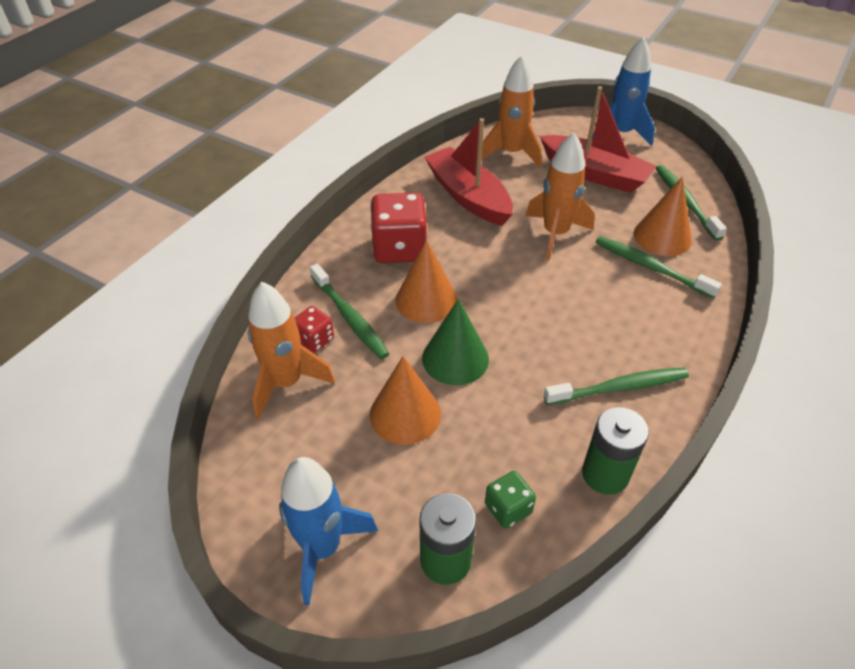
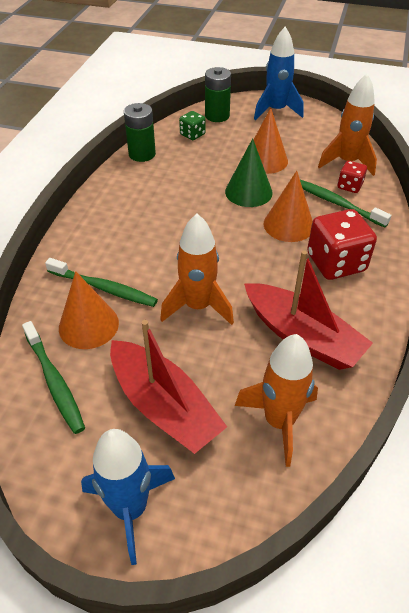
camera: 165 degrees right, 0 degrees up
red boat [540,86,657,193] -> red boat turned 150 degrees counterclockwise [110,320,227,454]
green toothbrush [544,368,689,405] -> none

